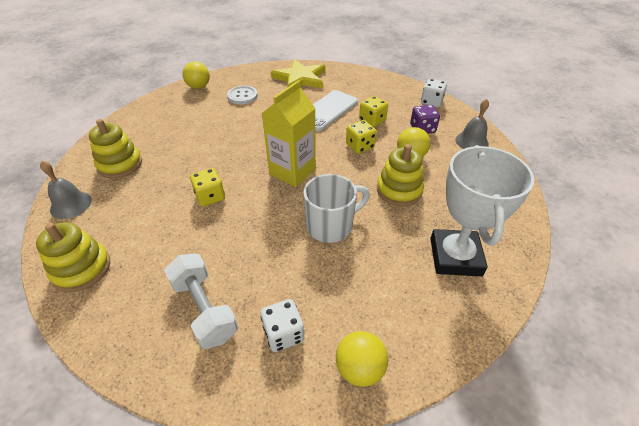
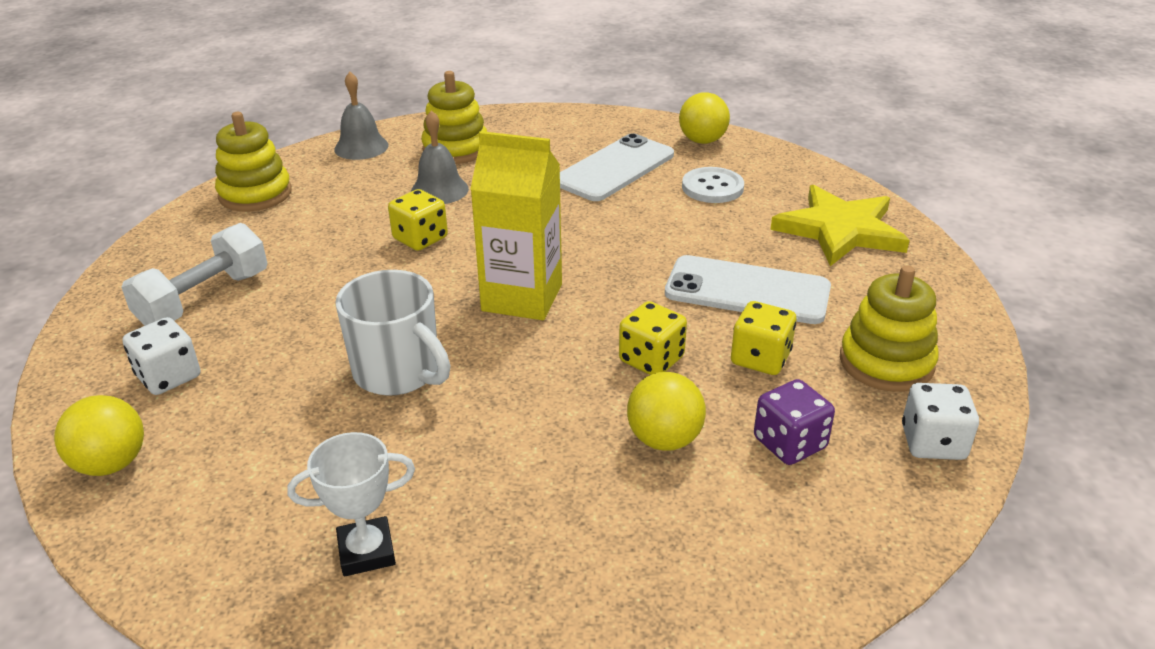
camera: 70 degrees right, 10 degrees down
yellow stacking toy [377,144,424,206] -> yellow stacking toy moved to [840,266,939,392]
white trophy [430,145,534,276] -> white trophy [287,432,415,576], size x0.53
grey bell [455,99,489,149] -> grey bell moved to [411,110,469,204]
none -> white phone [560,133,674,201]

